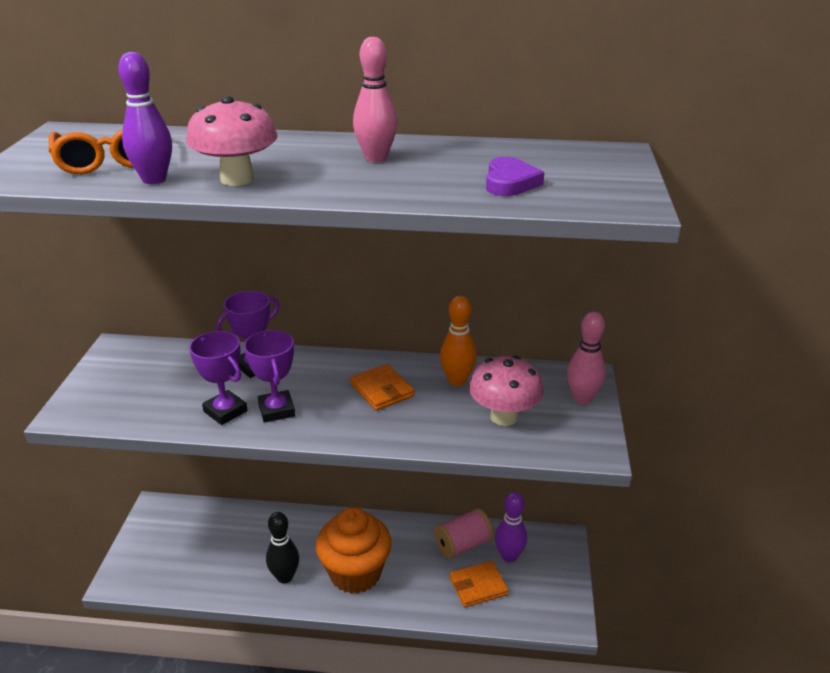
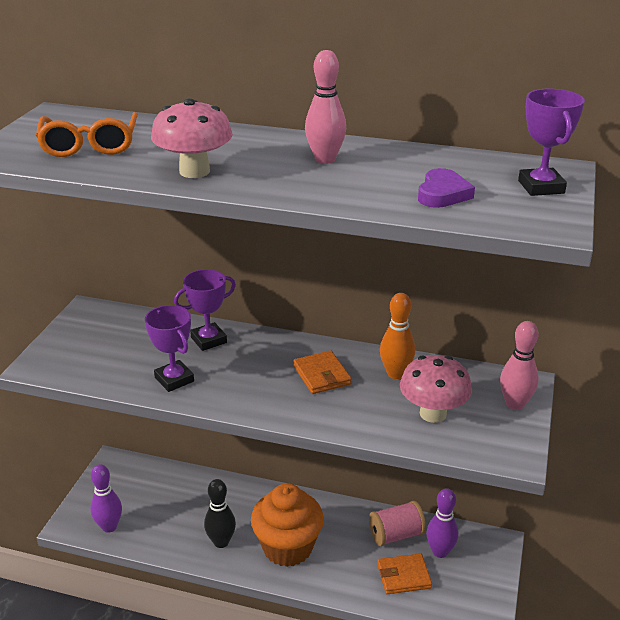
camera: 10 degrees right, 0 degrees up
purple bowling pin [118,52,172,184] -> purple bowling pin moved to [90,464,122,533]
purple trophy [244,330,295,423] -> purple trophy moved to [518,89,585,196]

